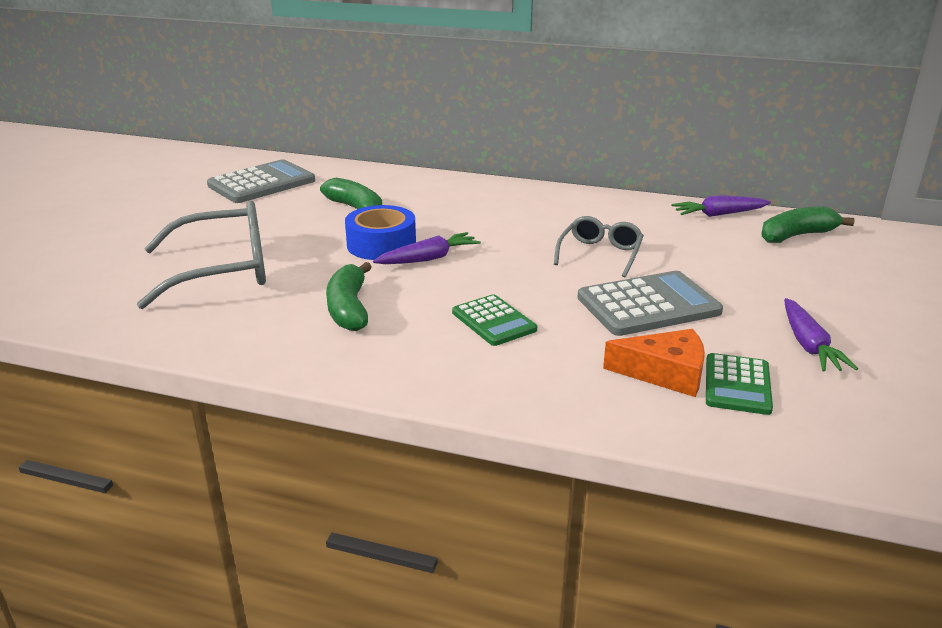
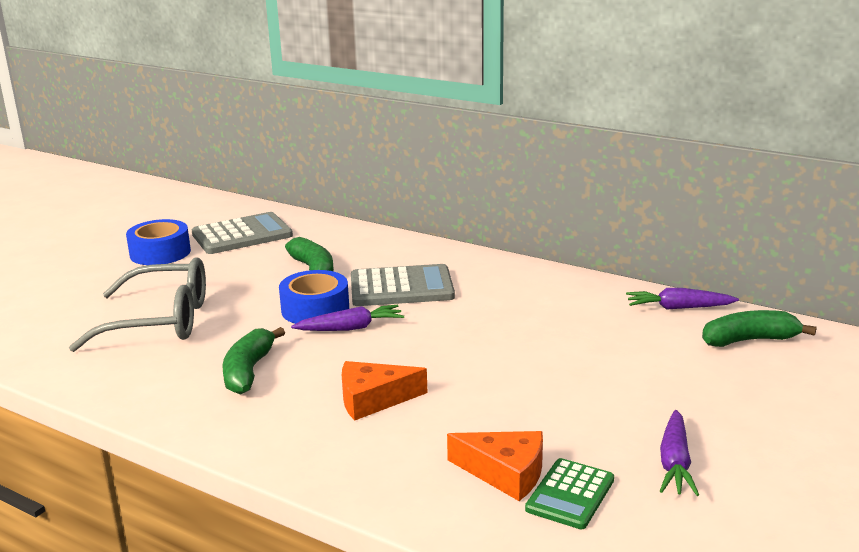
camera: 15 degrees right, 5 degrees down
green calculator [452,294,537,346] -> orange cheese [342,361,427,421]
grey glasses [554,216,644,277] -> none
grey calculator [577,271,723,336] -> grey calculator moved to [351,264,455,306]
none -> blue tape [126,219,191,265]

